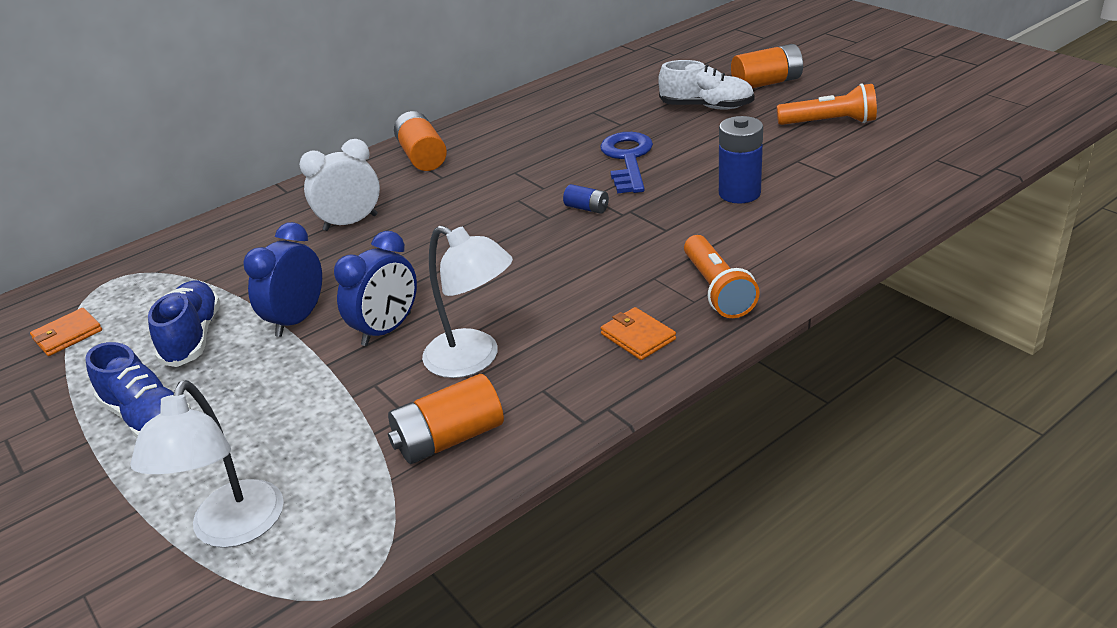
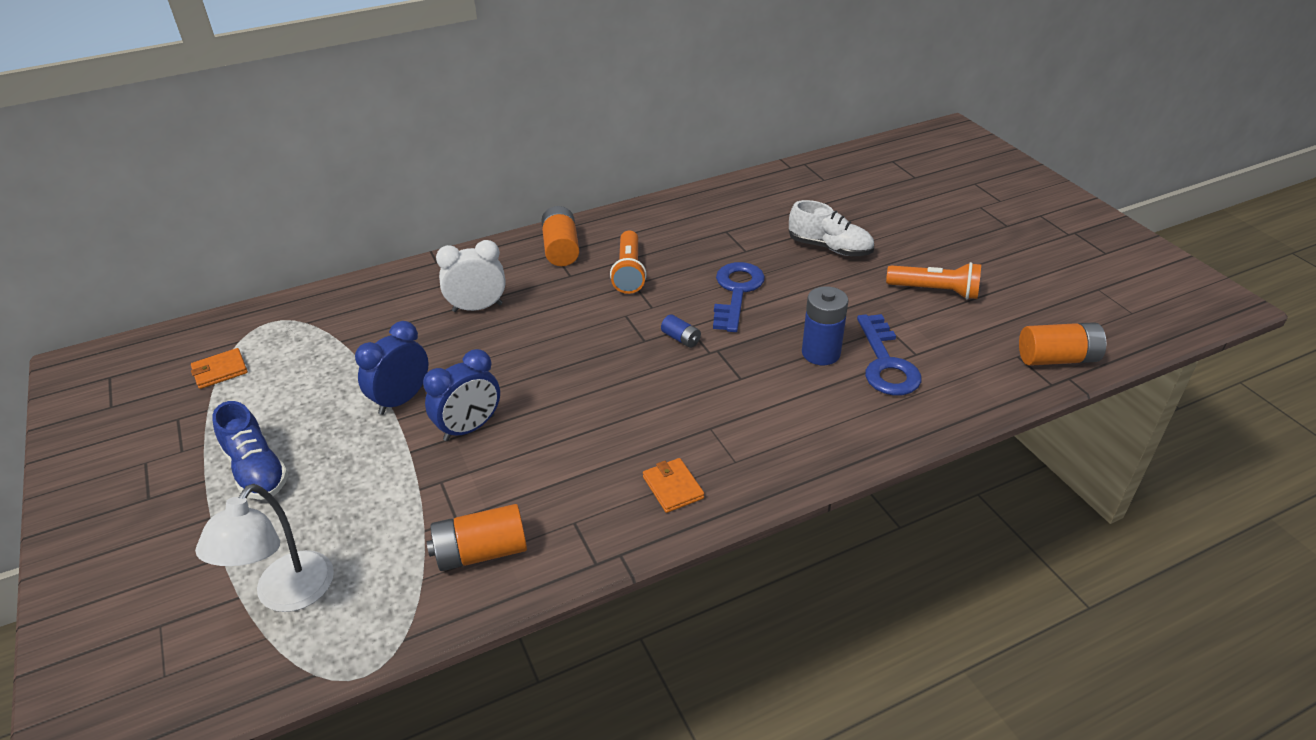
camera: 10 degrees right, 5 degrees up
blue shoe [148,281,220,367] -> none
white lamp [422,225,513,378] -> none
orange flashlight [684,235,760,318] -> orange flashlight moved to [610,231,647,294]
orange battery [731,44,803,88] -> orange battery moved to [1019,322,1106,366]
none -> blue key [857,314,922,395]

